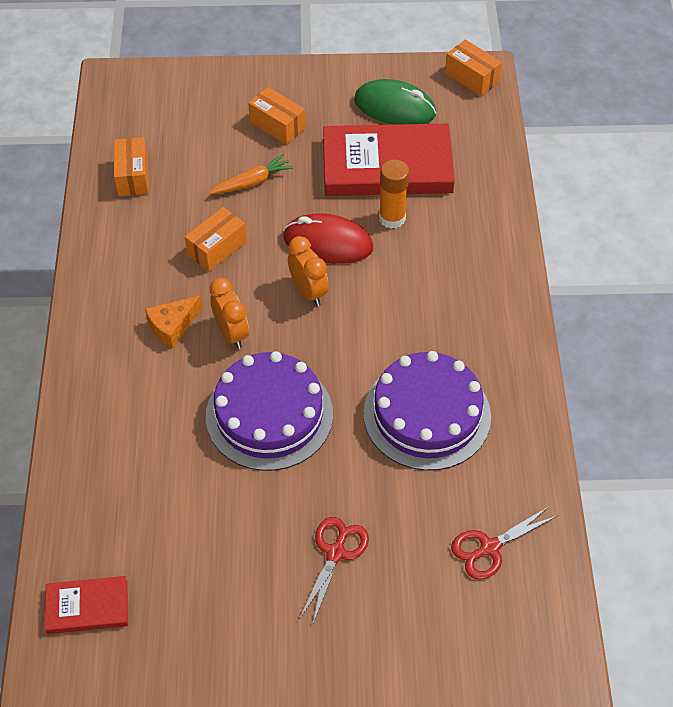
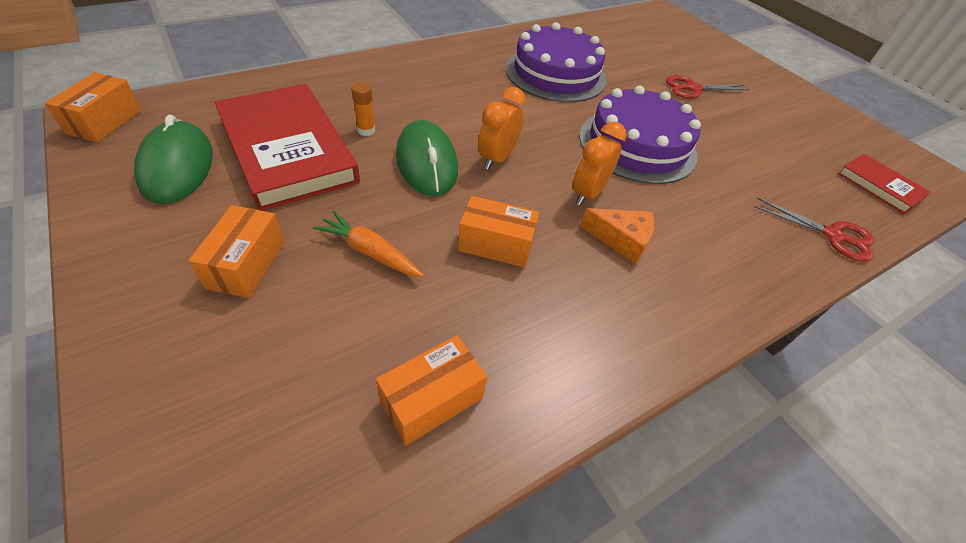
camera: 125 degrees left, 5 degrees down
red mouse [283,213,373,264] -> green mouse [396,120,458,196]
orange glue stick [379,160,409,229] -> orange glue stick [351,82,375,136], size x0.60
red scissors [451,506,557,580] -> red scissors moved to [754,198,874,262]

